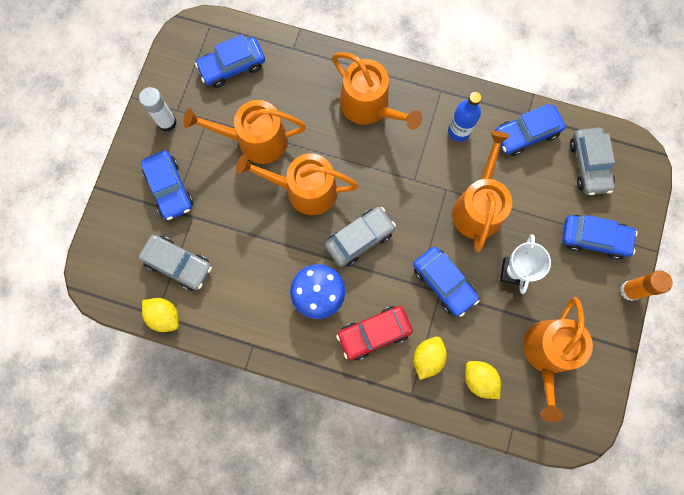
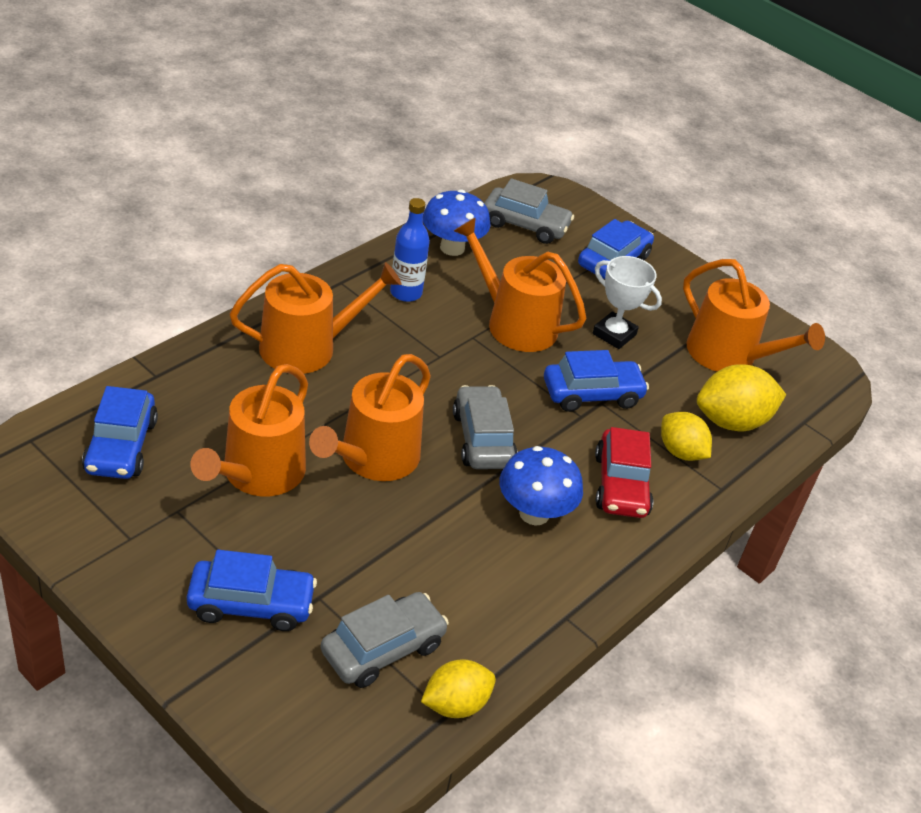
camera: 70 degrees left, 35 degrees down
white glue stick [139,87,177,132] -> none
yellow lemon [465,361,501,399] -> yellow lemon [697,364,786,431], size x1.50
blue car [495,104,565,156] -> blue mushroom [423,190,491,256]
orange glue stick [620,270,673,301] -> none

